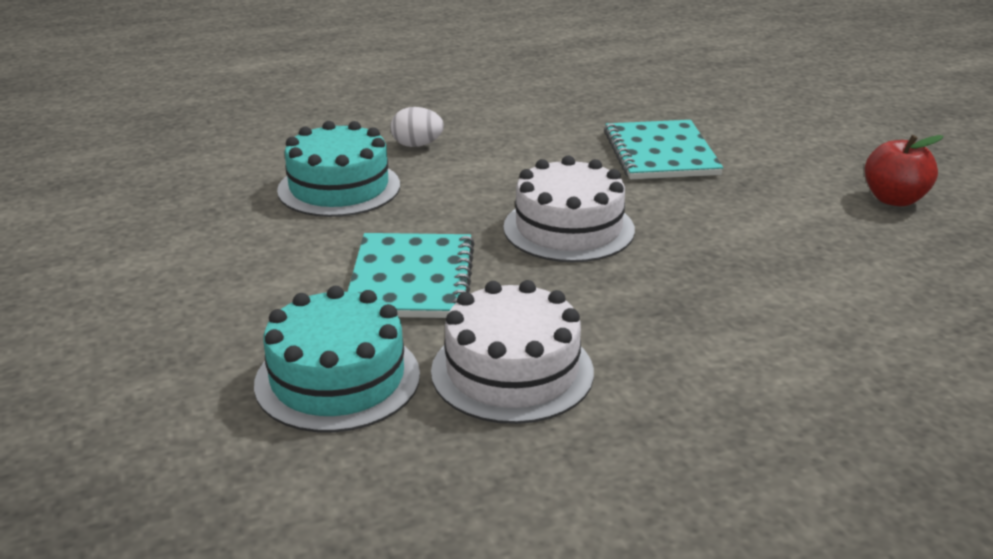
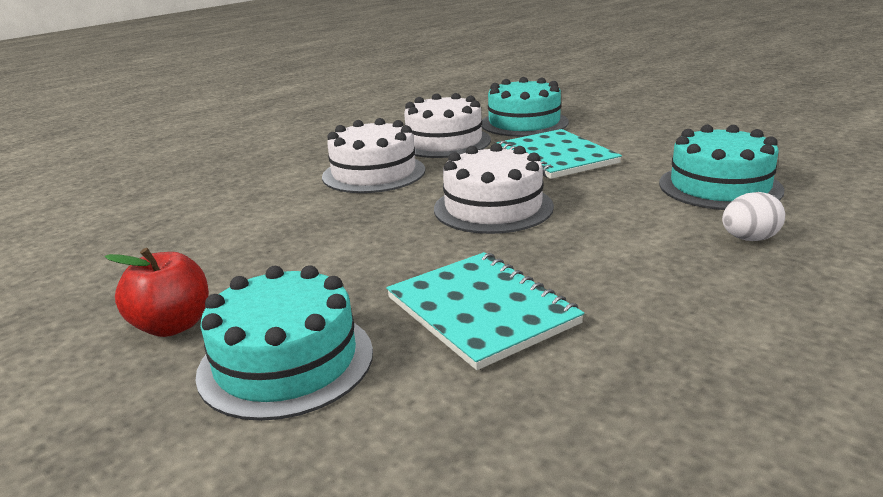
camera: 155 degrees right, 5 degrees down
none -> turquoise cake [195,265,373,421]
none -> white cake [322,118,425,193]

